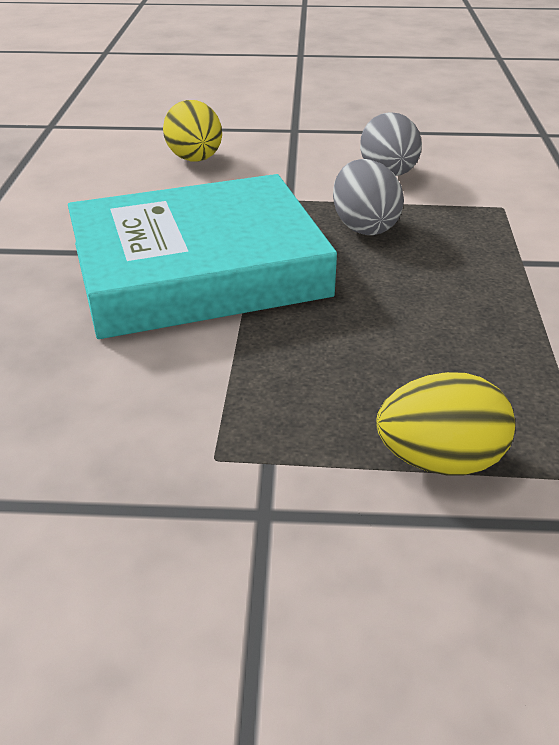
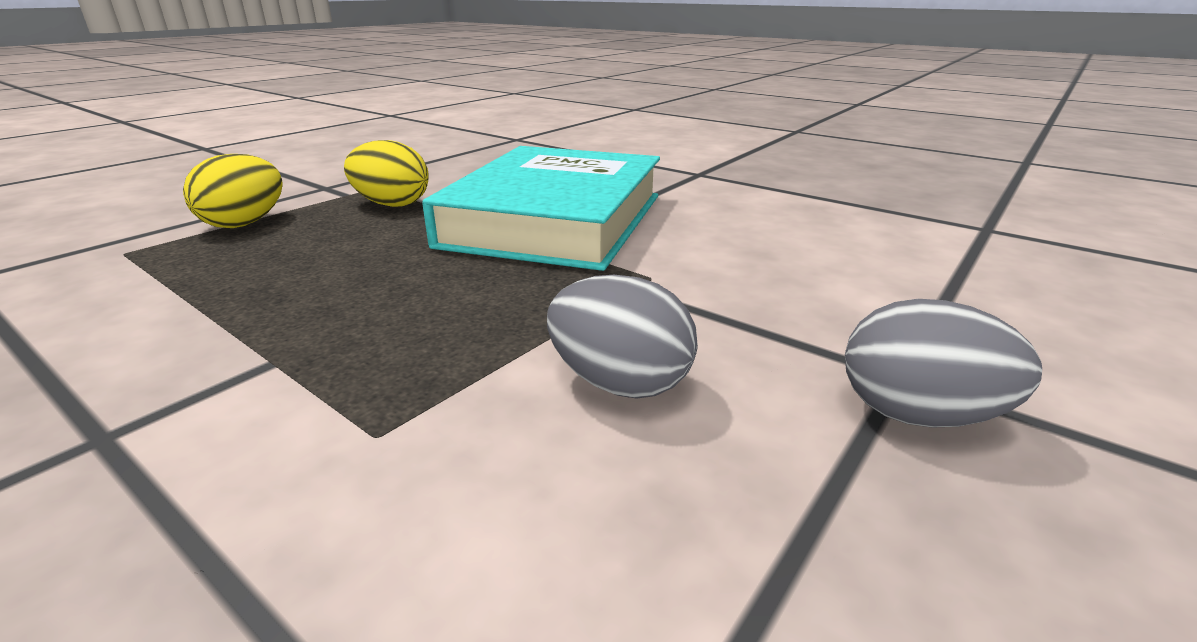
camera: 125 degrees right, 10 degrees down
yellow egg [163,100,222,162] -> yellow egg moved to [344,140,429,207]
grey egg [333,159,404,235] -> grey egg moved to [845,299,1042,428]

